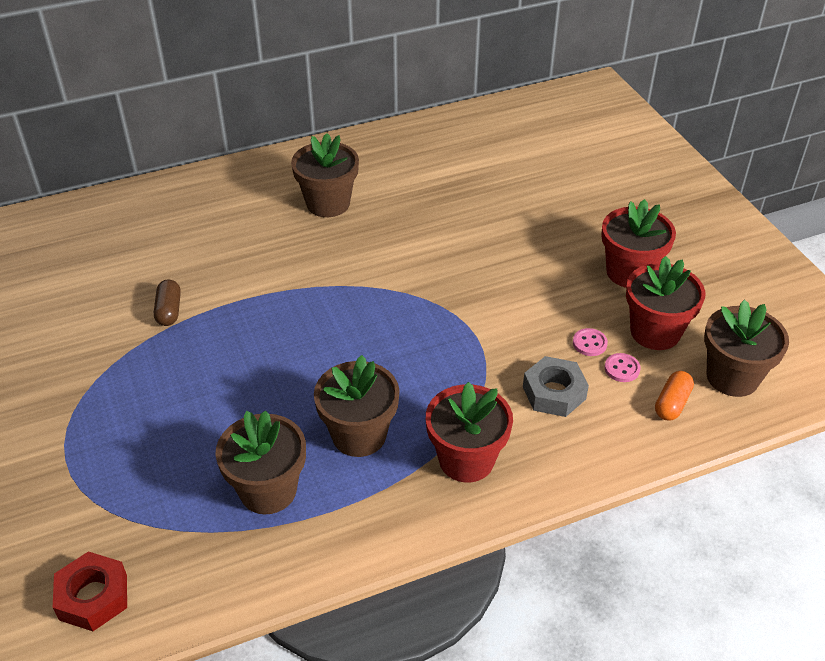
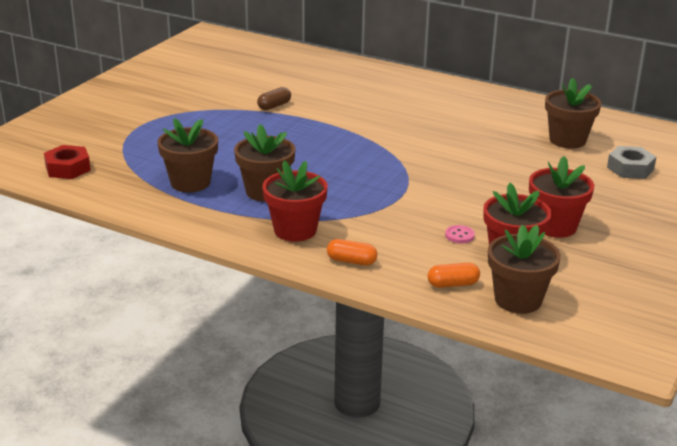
camera: 50 degrees right, 15 degrees down
brown flower pot [291,133,359,217] -> brown flower pot moved to [545,78,601,149]
grey nut [523,356,589,417] -> grey nut moved to [607,146,656,179]
pink button [605,353,641,382] -> none
none -> orange capsule [327,239,377,266]

